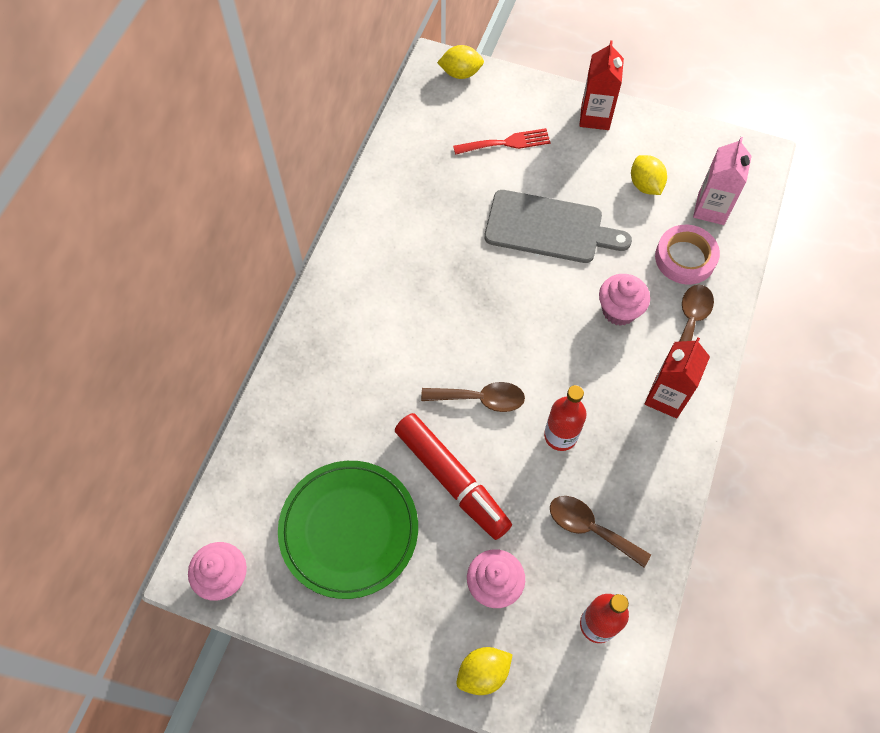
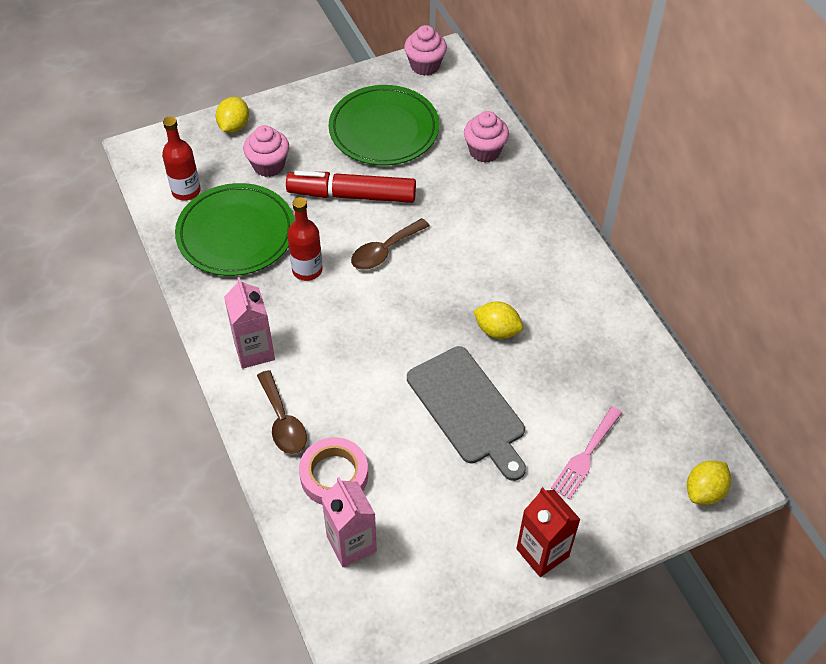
camera: 135 degrees right, 10 degrees down
red fork [453,128,551,155] -> pink fork [551,406,622,500]
grey cutting board [484,190,632,263] -> grey cutting board turned 90 degrees counterclockwise [407,346,526,481]
brown spoon [550,496,651,567] -> green plate [175,183,294,276]
pink cupcake [599,274,650,326] -> pink cupcake moved to [464,111,509,163]
yellow lemon [631,155,667,195] -> yellow lemon moved to [473,302,523,339]
red carton [645,338,710,418] -> pink carton [224,277,275,369]

